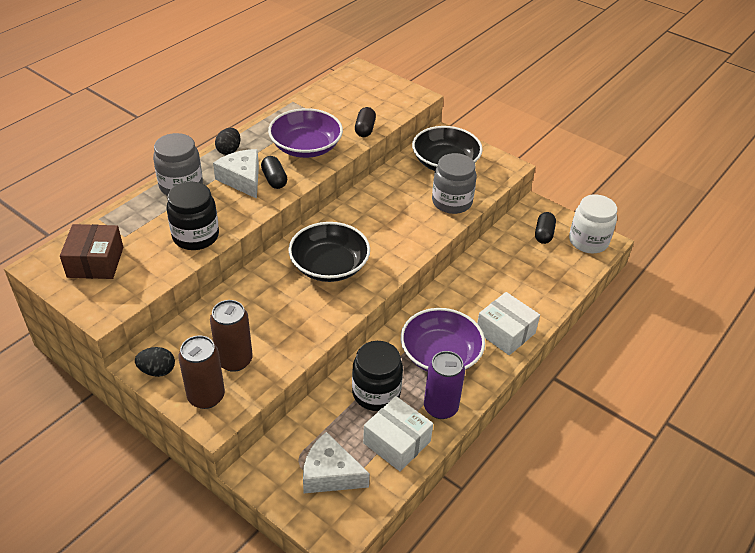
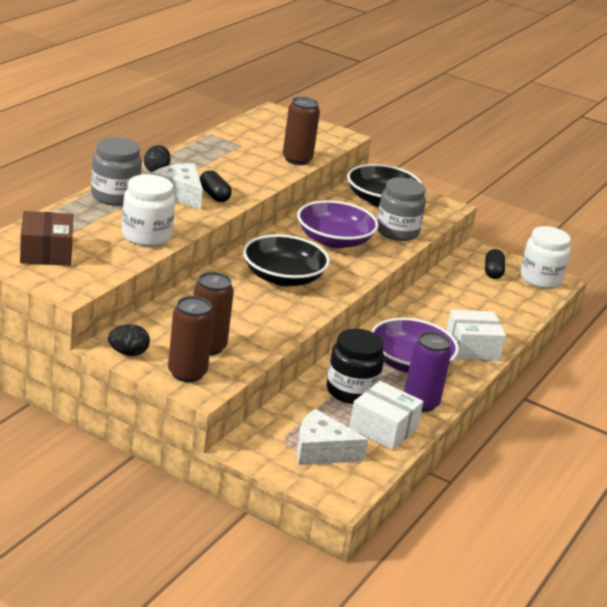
camera: 10 degrees left, 15 degrees down
black jar [167,182,219,250] -> white jar [122,174,175,247]
purple bowl [268,108,343,158] -> purple bowl moved to [297,200,379,248]
black capsule [355,107,376,137] -> brown can [283,97,320,165]
white box [477,292,540,355] -> white box turned 45 degrees counterclockwise [446,310,506,361]

